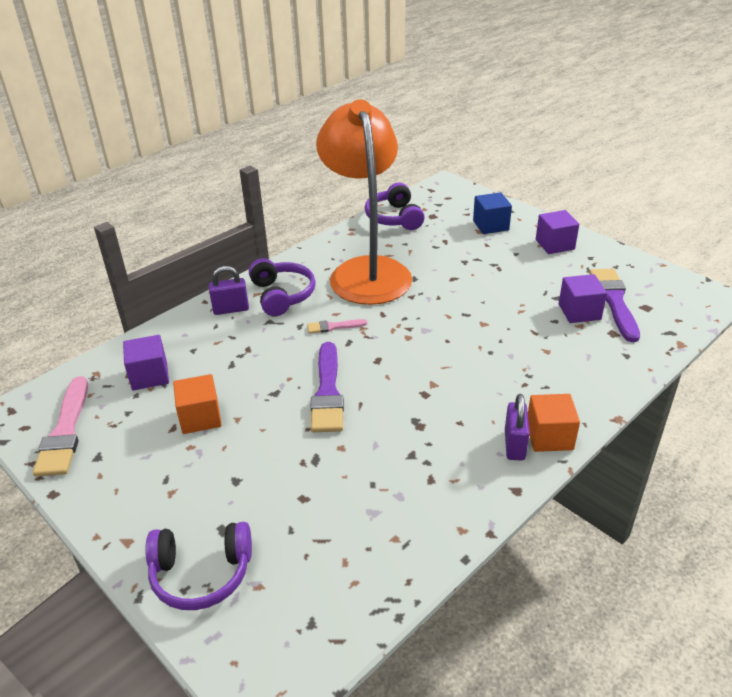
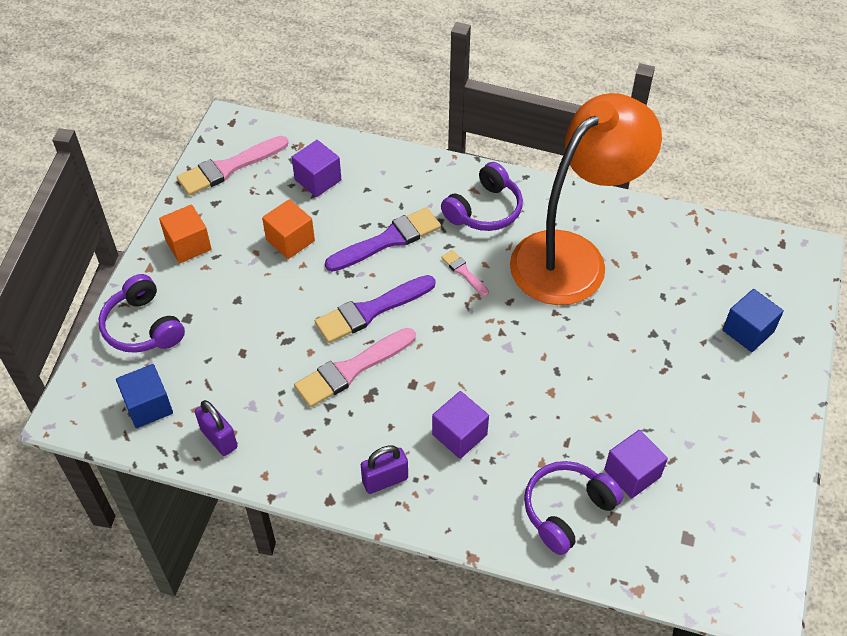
camera: 60 degrees right, 15 degrees up
purple padlock [209,266,249,315] -> purple padlock moved to [195,400,238,456]
purple headphones [365,183,425,230] -> purple headphones moved to [524,461,623,555]
orange cube [528,394,580,452] -> orange cube moved to [159,204,211,263]
purple cube [536,210,579,254] -> purple cube moved to [432,391,489,459]
purple brush [589,269,640,342] -> purple brush moved to [325,207,441,272]
none -> blue cube [116,364,173,428]
none -> pink brush [294,328,416,407]

